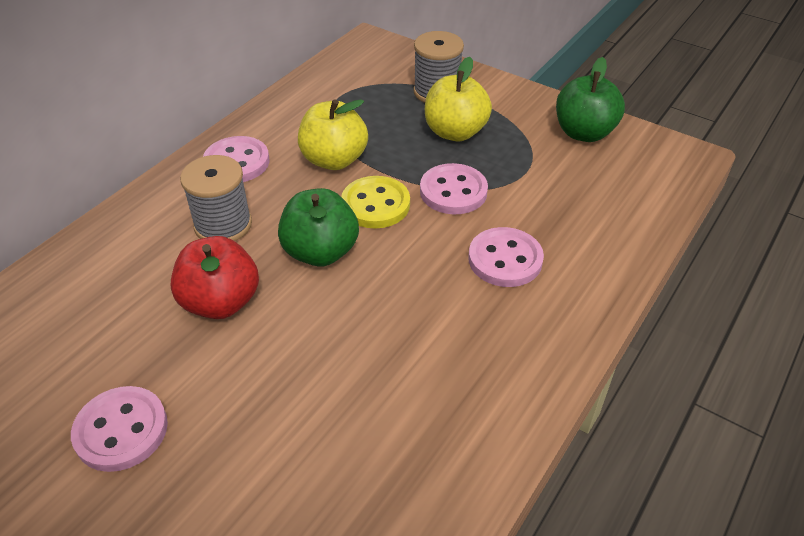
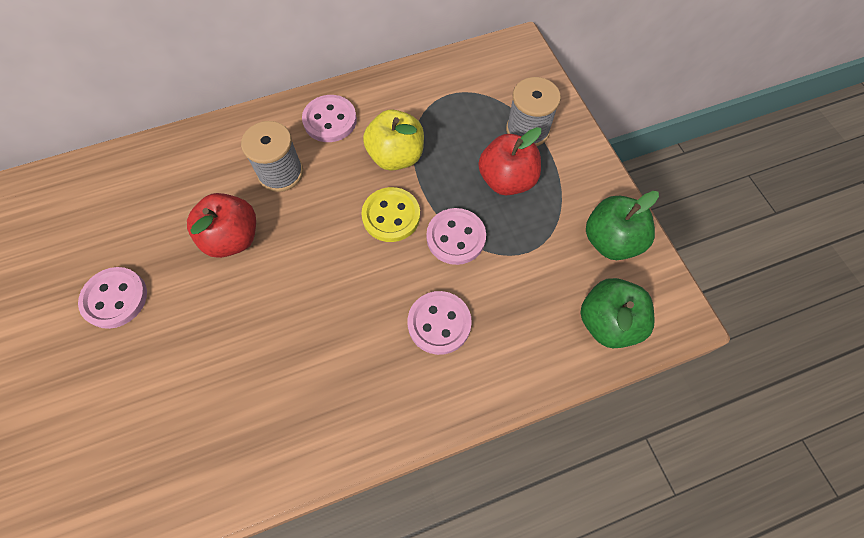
camera: 35 degrees right, 20 degrees up
green apple [278,188,359,266] -> green apple moved to [581,278,655,348]
yellow apple [425,57,492,141] -> red apple [478,127,541,195]

